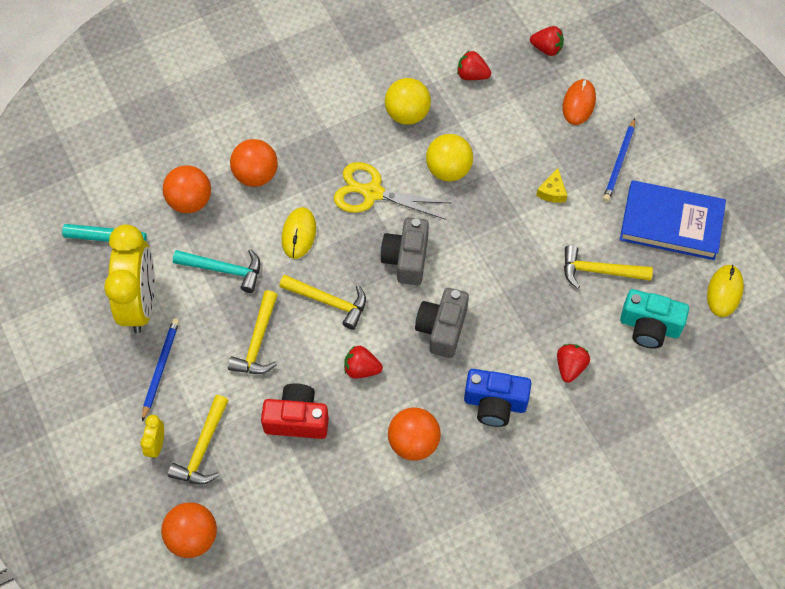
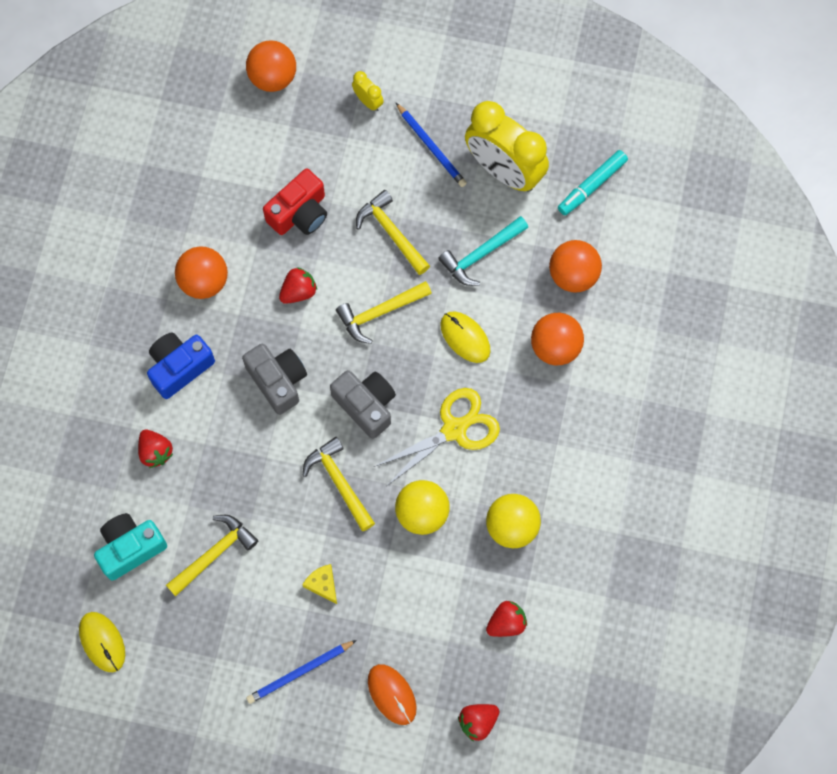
camera: 130 degrees right, 10 degrees up
yellow hammer [168,395,229,485] -> yellow hammer moved to [302,437,375,531]
blue pencil [603,118,635,202] -> blue pencil turned 90 degrees counterclockwise [246,640,357,704]
blue book [620,180,726,260] -> none

